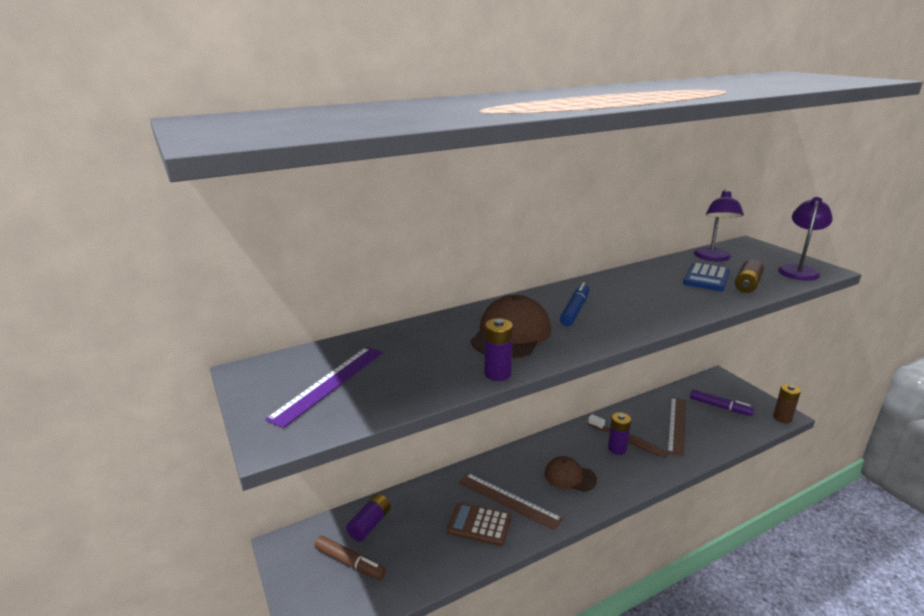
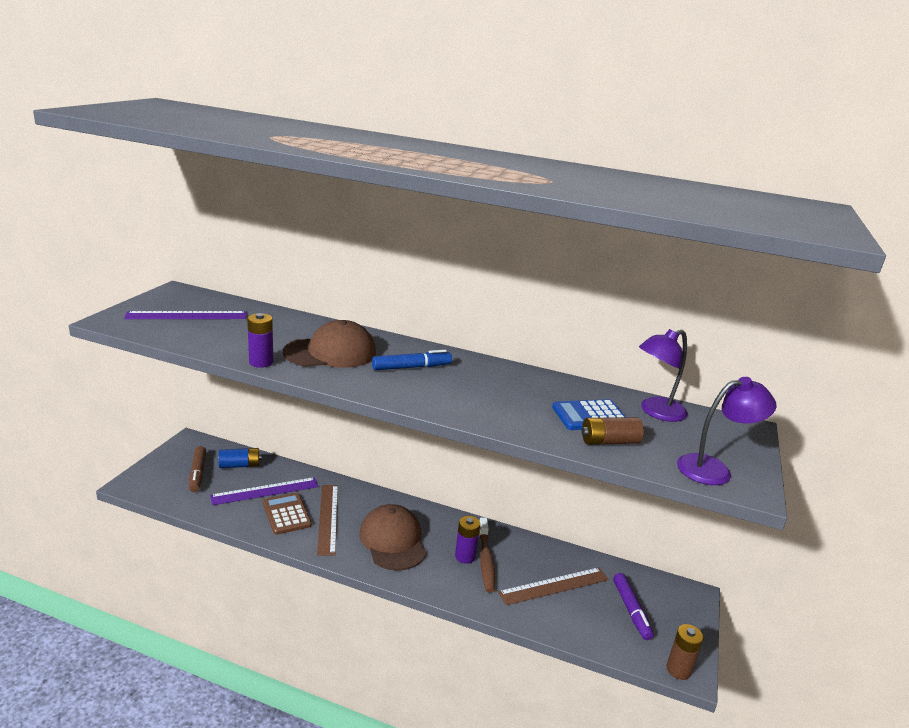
camera: 45 degrees right, 0 degrees up
purple battery [346,494,391,541] -> blue battery [218,448,262,468]
brown cap [545,456,597,492] -> brown cap [359,504,426,571], size x1.55
none -> purple ruler [210,477,319,505]

